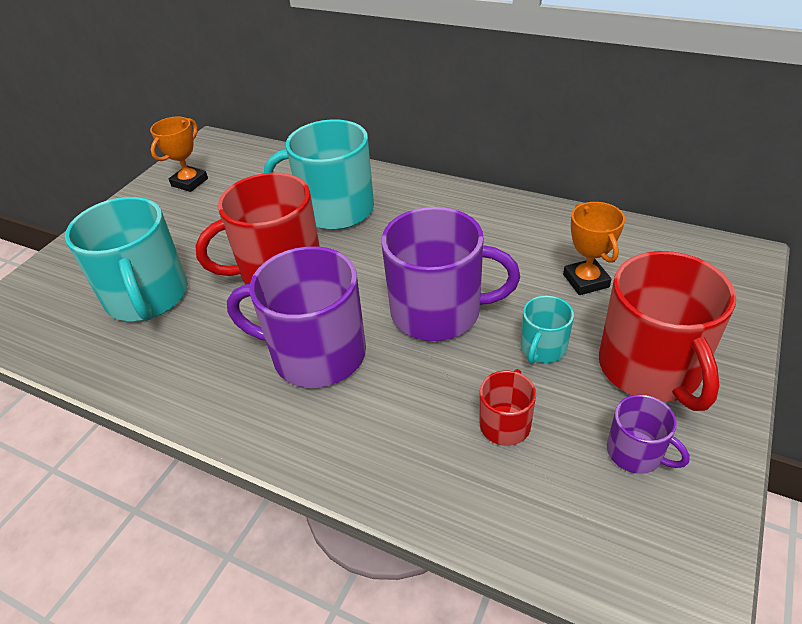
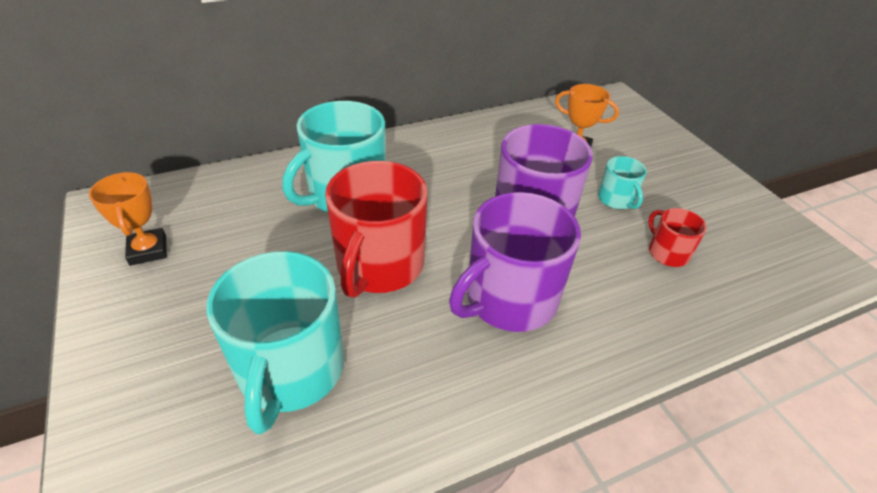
camera: 55 degrees left, 0 degrees up
turquoise mug [65,197,188,321] -> turquoise mug turned 75 degrees clockwise [207,251,344,434]
red mug [599,251,736,411] -> none
purple mug [607,394,690,474] -> none

